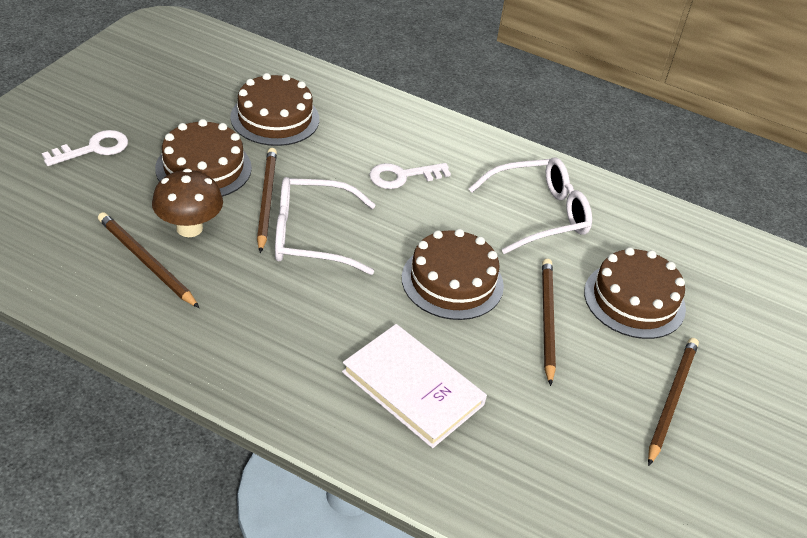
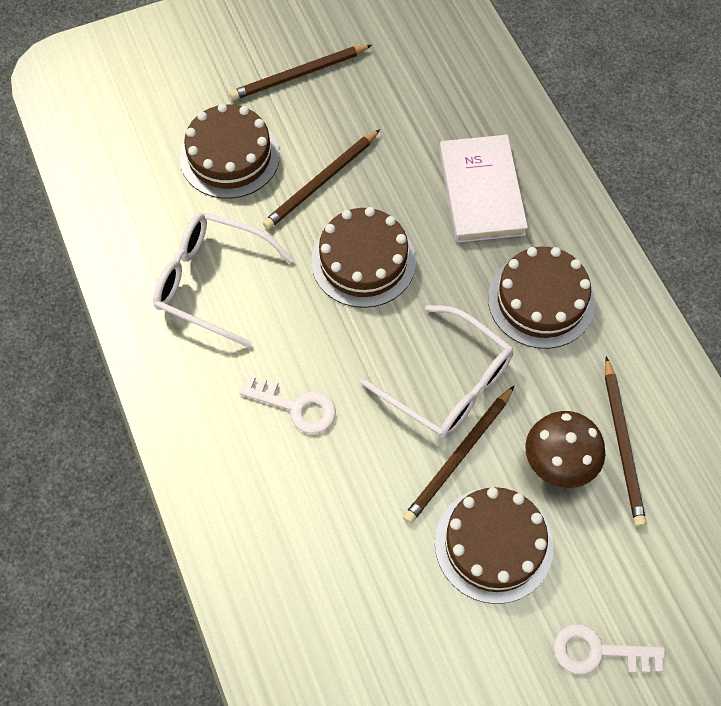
camera: 135 degrees left, 20 degrees up
brown cake [230,73,319,146] -> brown cake moved to [488,247,595,349]

